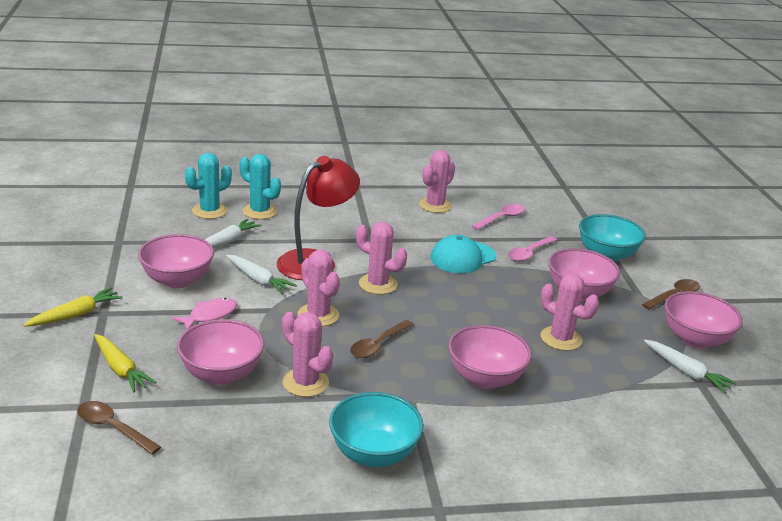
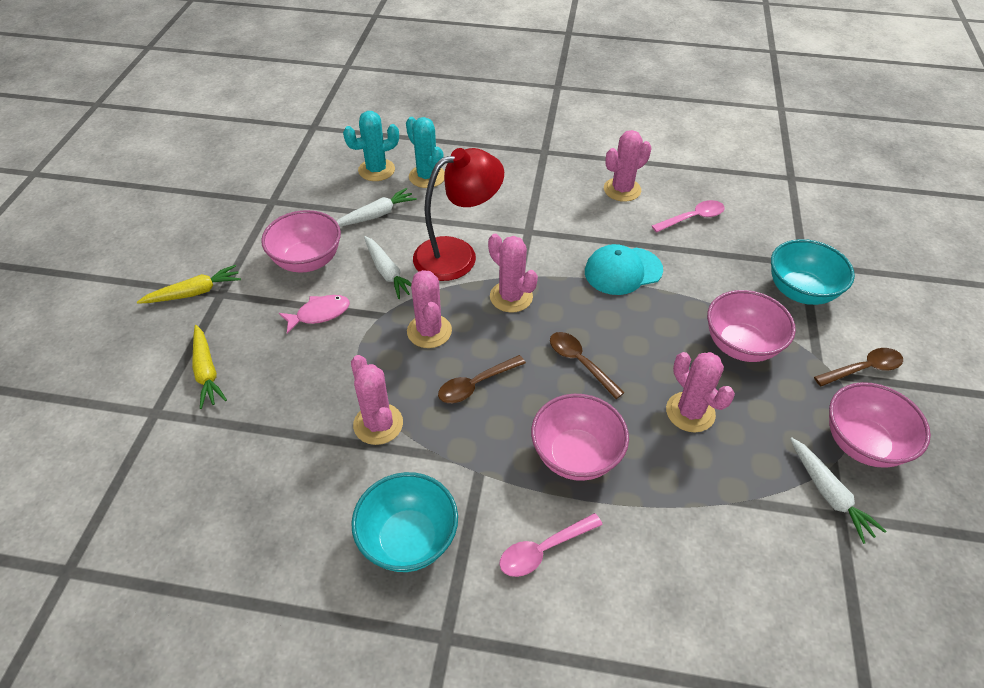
camera: 20 degrees right, 20 degrees up
brown spoon [77,401,161,455] -> brown spoon moved to [550,332,625,399]
pink bowl [177,319,264,385] -> none
pink spoon [508,236,557,262] -> pink spoon moved to [499,513,603,577]

